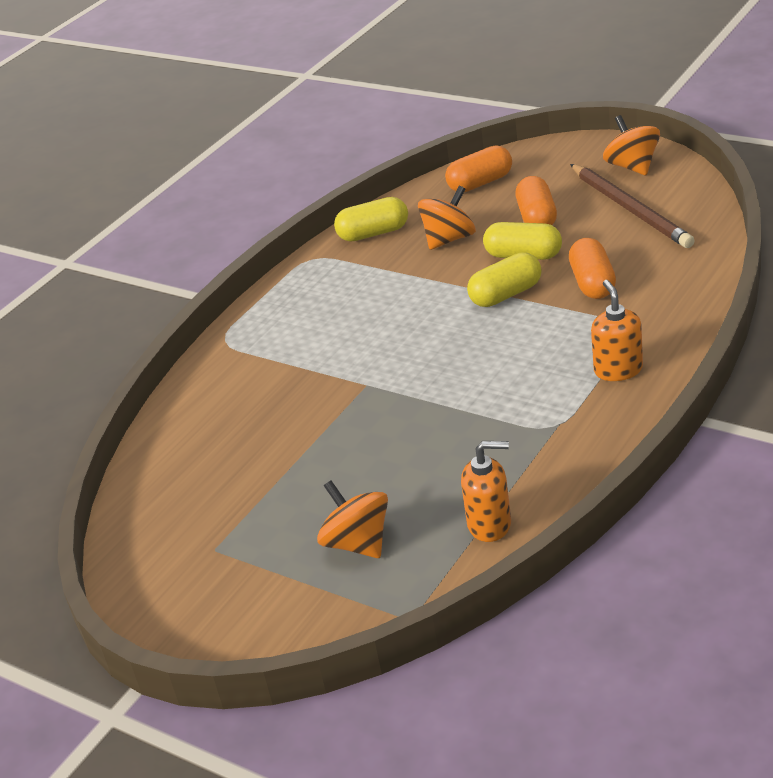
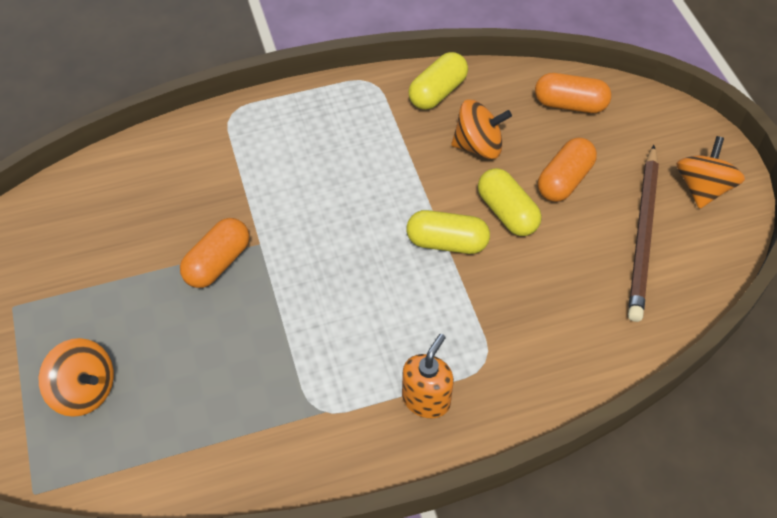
camera: 35 degrees right, 20 degrees up
orange spinning top [317,480,388,558] -> orange spinning top turned 120 degrees clockwise [39,338,114,417]
yellow capsule [334,197,408,242] -> yellow capsule turned 75 degrees counterclockwise [408,52,468,110]
orange soap dispenser [461,441,511,542] -> none
orange capsule [569,238,616,299] -> orange capsule moved to [180,218,249,288]

